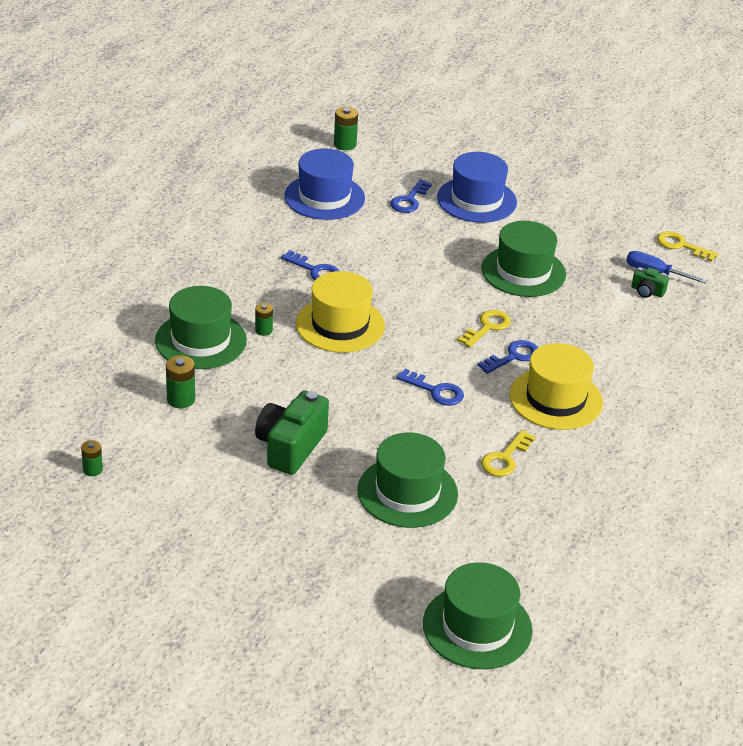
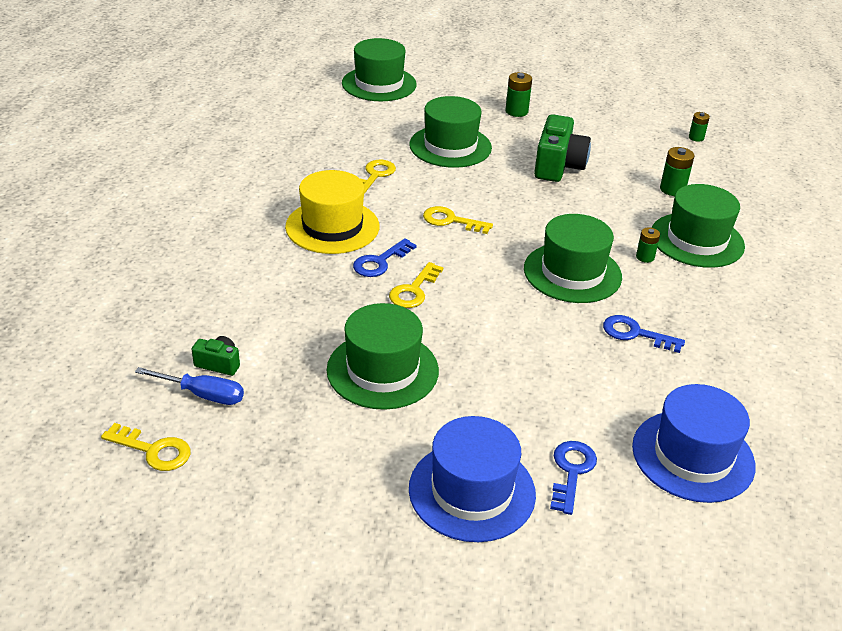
camera: 170 degrees right, 0 degrees up
yellow hat [296,271,385,353] -> green hat [524,214,622,303]
green battery [334,107,358,150] -> green battery moved to [505,72,532,117]
blue key [396,369,464,406] -> yellow key [423,206,493,234]

